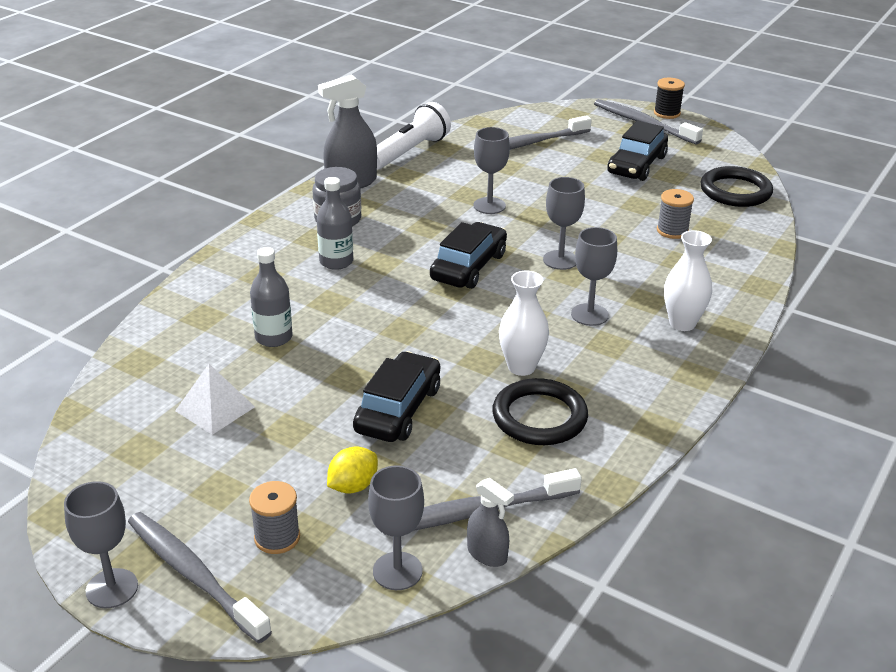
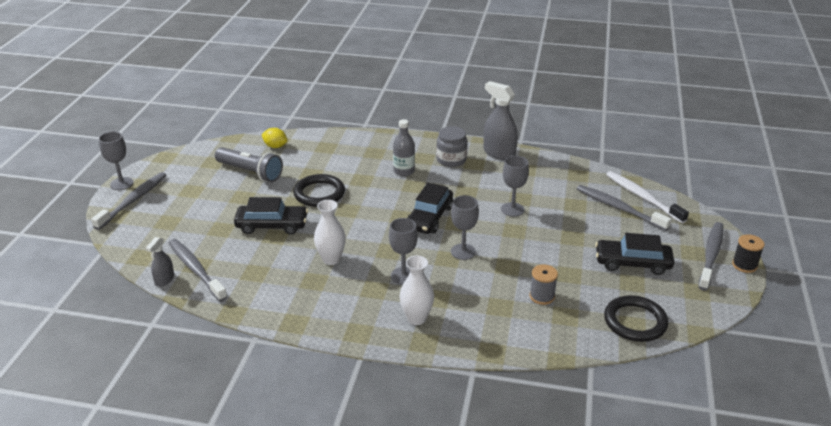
camera: 70 degrees right, 0 degrees up
white pyramid [175,364,255,435] -> grey flashlight [215,147,283,182]
grey spool [249,481,300,554] -> none
grey bottle [250,247,293,347] -> none
yellow lemon [327,446,378,494] -> yellow lemon moved to [262,128,287,148]
grey goblet [368,465,424,590] -> none
white flashlight [377,102,451,170] -> none
black car [430,222,507,289] -> black car turned 105 degrees clockwise [407,183,453,234]
black ring [492,378,588,445] -> black ring moved to [293,174,345,207]
none -> white toothbrush [606,171,689,223]

